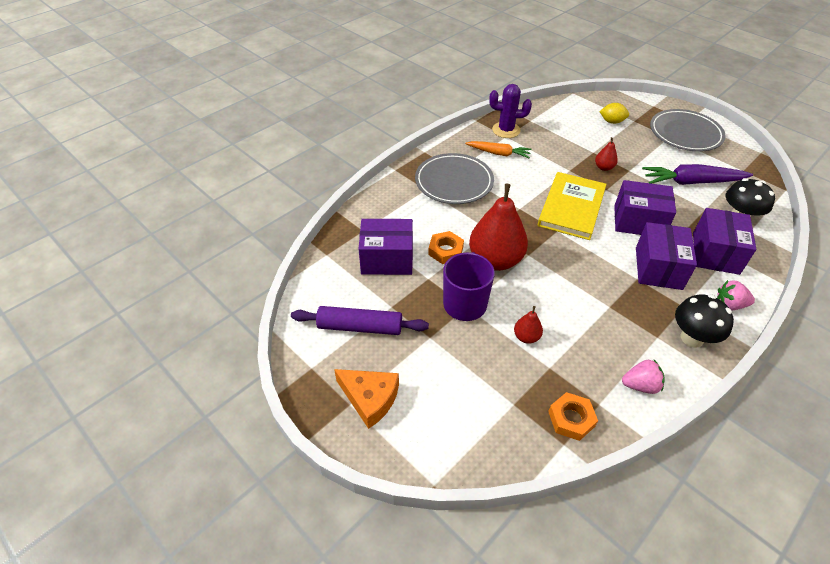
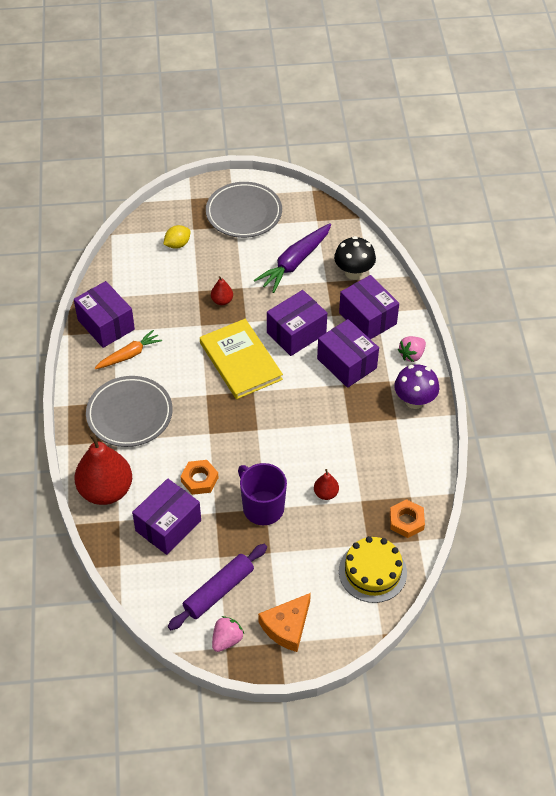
camera: 50 degrees left, 5 degrees up
orange cheese [334,369,399,429] -> orange cheese turned 150 degrees clockwise [258,593,311,652]
red pear [469,184,528,271] -> red pear moved to [74,433,132,505]
purple cactus [489,84,532,138] -> purple box [74,281,135,348]
pink strawberry [622,359,665,394] -> pink strawberry moved to [212,616,244,652]
black mushroom [675,294,734,348] -> purple mushroom [394,364,439,409]
none -> yellow cake [339,536,407,603]

